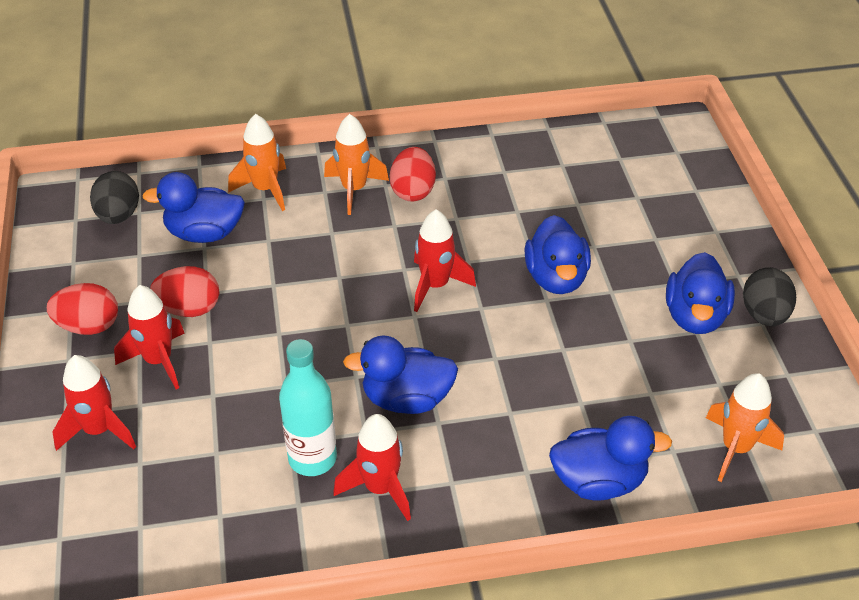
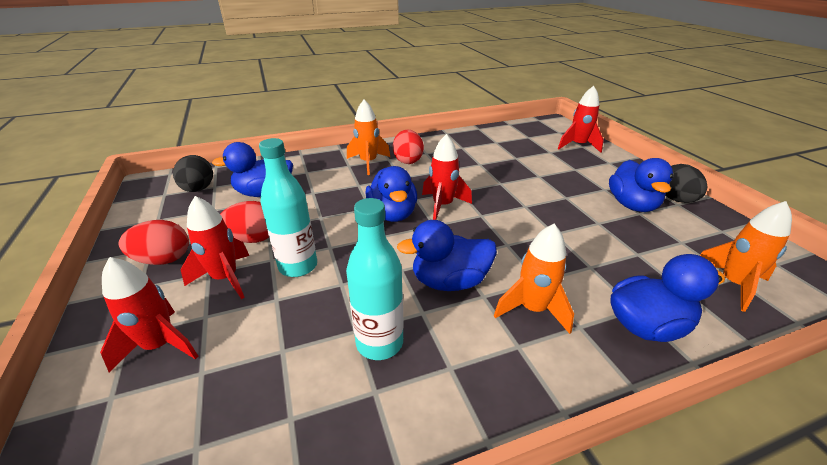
camera: 10 degrees left, 10 degrees down
orange rocket [228,114,286,211] -> orange rocket moved to [494,224,574,334]
red rocket [333,414,411,521] -> red rocket moved to [558,86,604,153]
blue duck [524,215,591,294] -> blue duck moved to [366,166,417,222]
none -> turquoise bottle [259,138,317,277]

